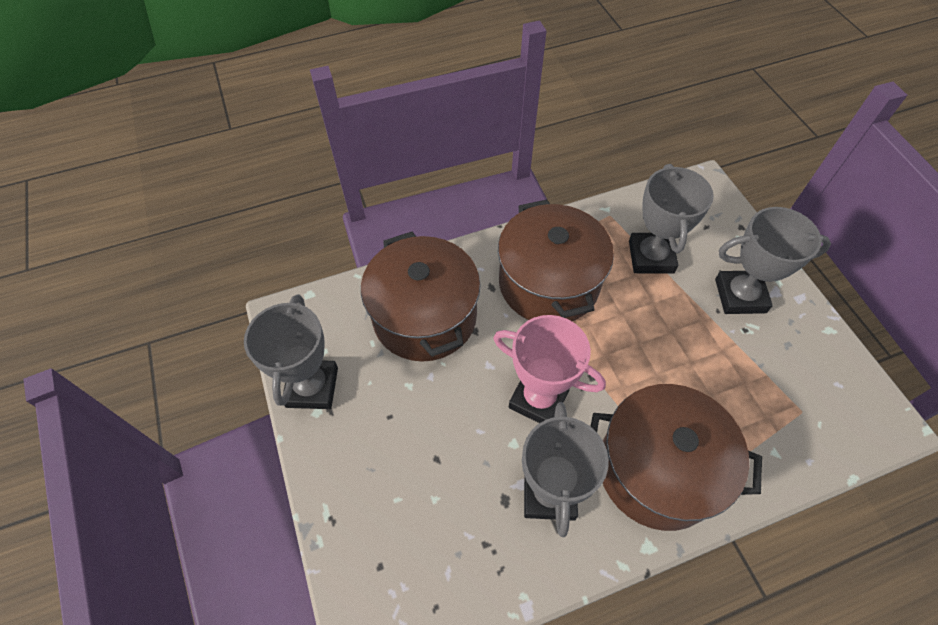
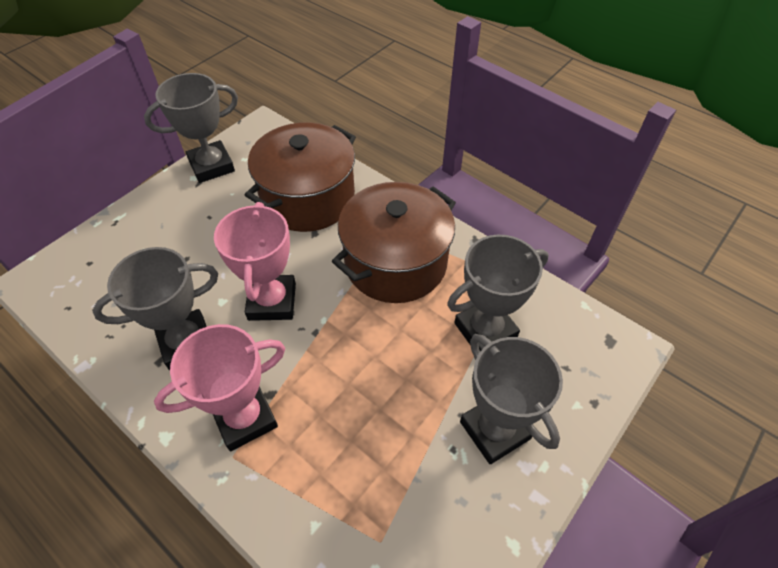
camera: 60 degrees right, 5 degrees down
brown pot [591,384,762,531] -> pink trophy [154,324,285,451]

